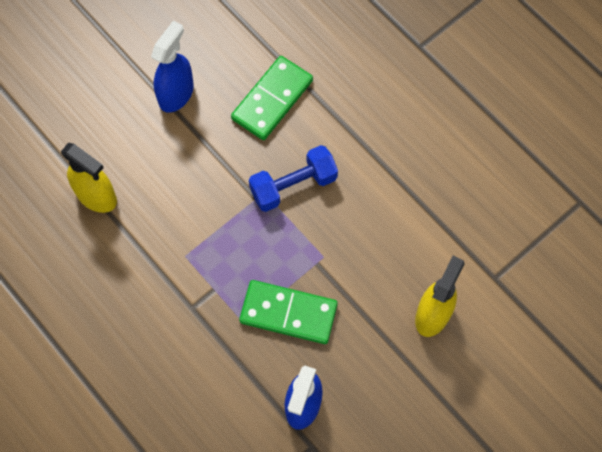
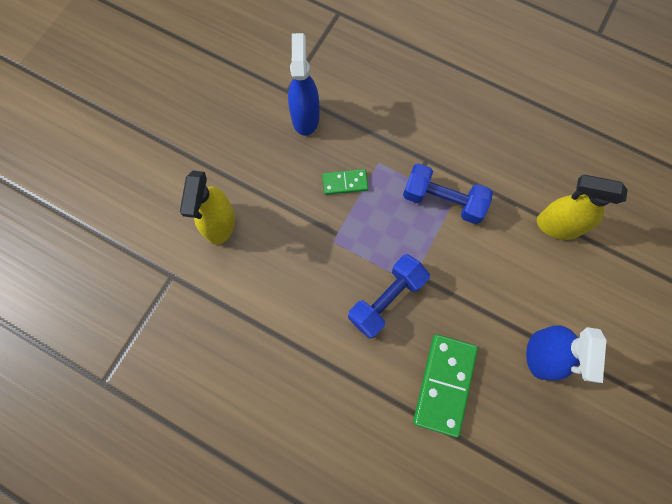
camera: 160 degrees right, 5 degrees up
green domino [239,280,338,344] -> green domino [322,169,368,195], size x0.54
none -> blue dumbbell [403,163,493,224]

